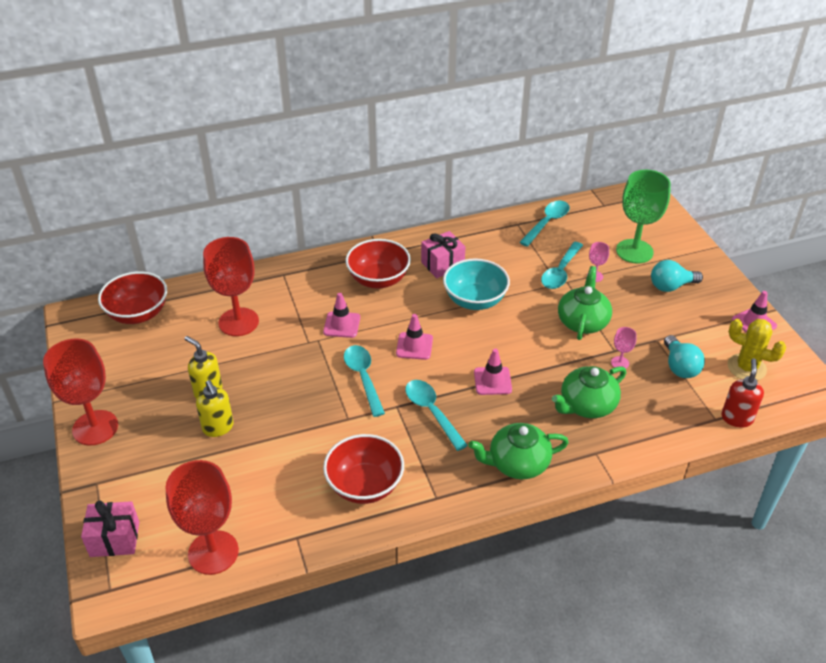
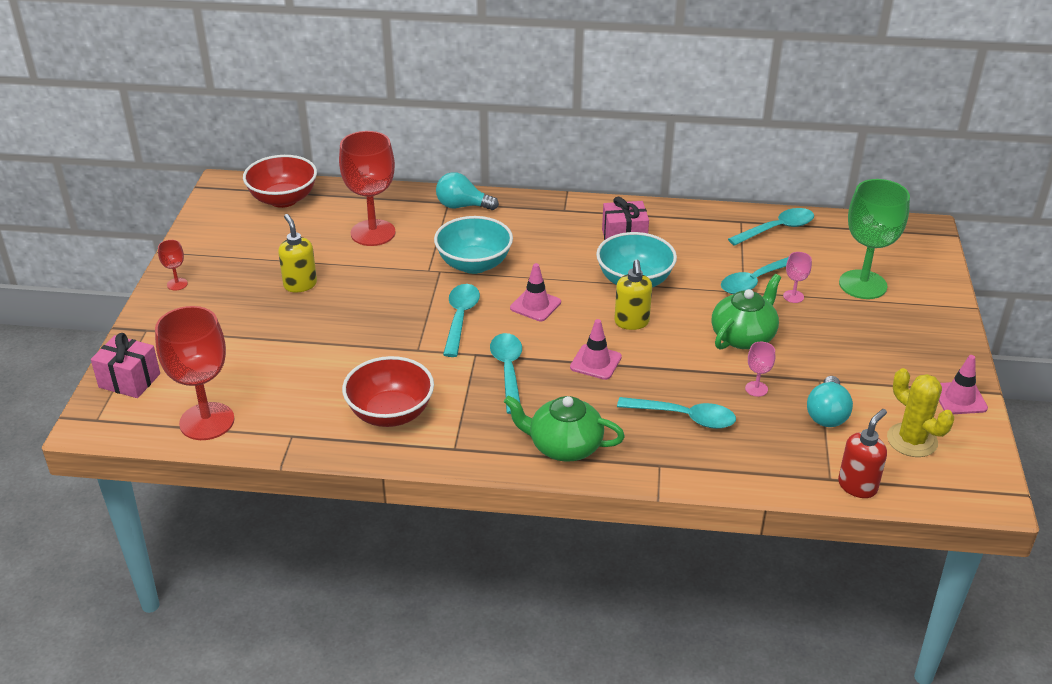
camera: 25 degrees right, 5 degrees down
red goblet [43,339,118,445] -> red goblet [158,240,188,291], size x0.43
yellow soap dispenser [196,380,234,437] -> yellow soap dispenser moved to [614,260,652,330]
pink traffic cone [323,293,360,338] -> turquoise bowl [434,216,513,274]
red bowl [345,239,411,288] -> none
green teapot [552,366,626,418] -> turquoise spoon [617,397,736,429]
turquoise light bulb [651,260,703,292] -> turquoise light bulb moved to [436,172,499,210]

